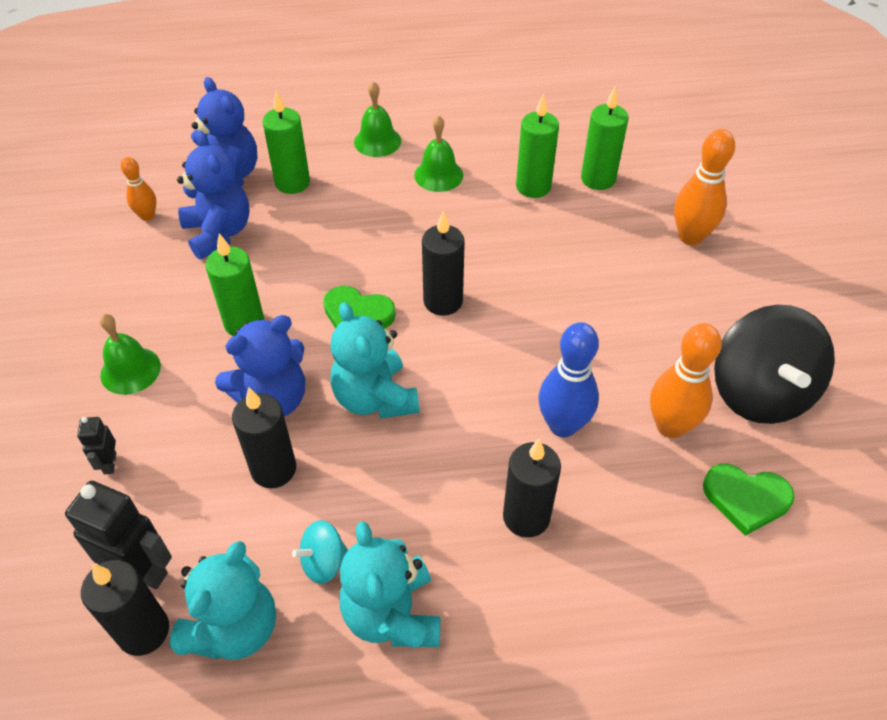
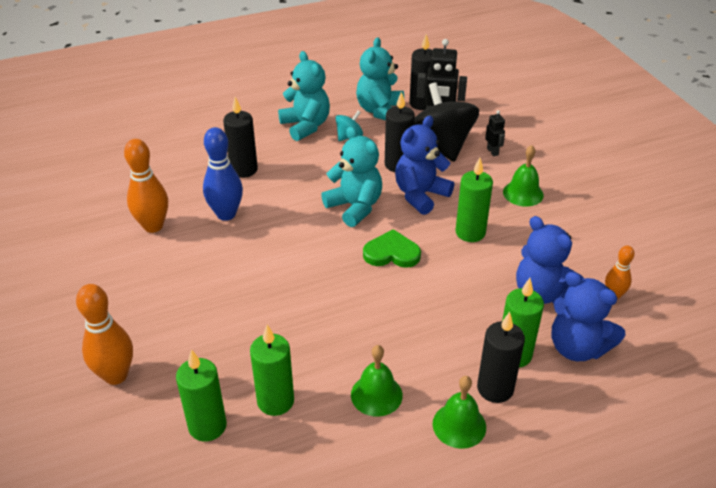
camera: 165 degrees right, 10 degrees down
black candle [422,211,465,316] -> black candle moved to [477,312,525,403]
green heart [703,464,795,536] -> none
black spinning top [714,305,835,424] -> black spinning top moved to [414,82,479,162]

